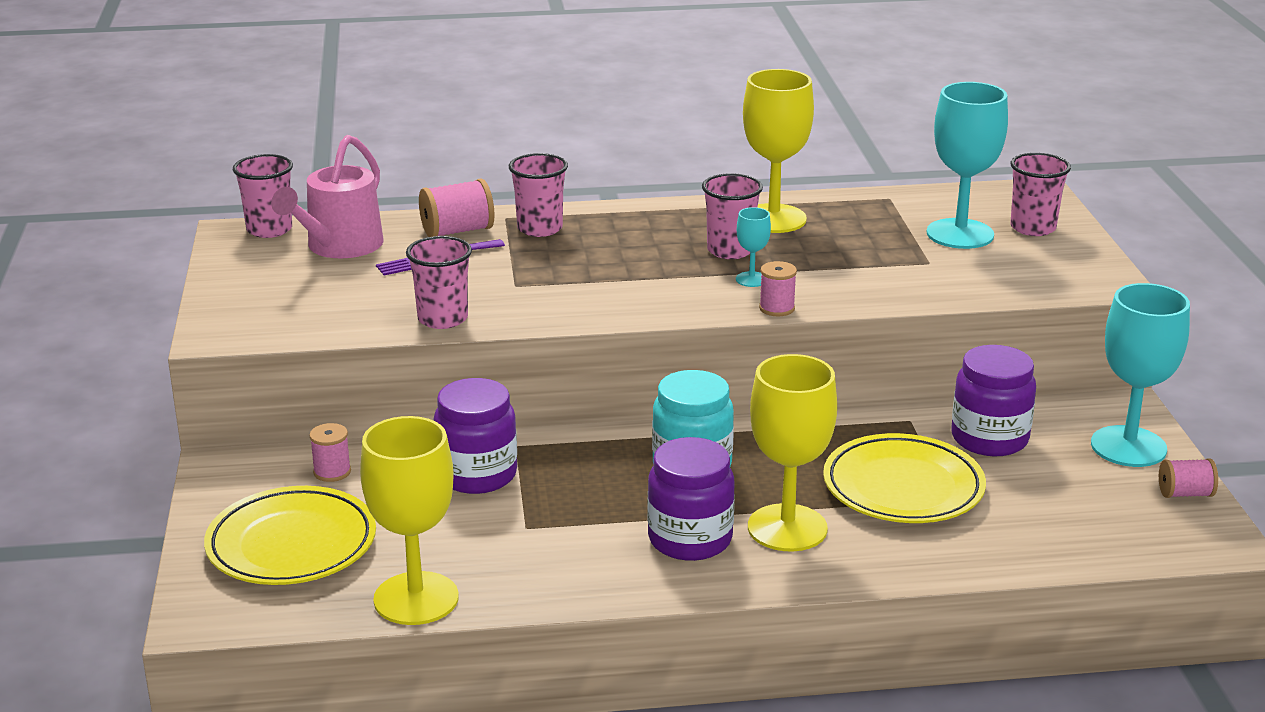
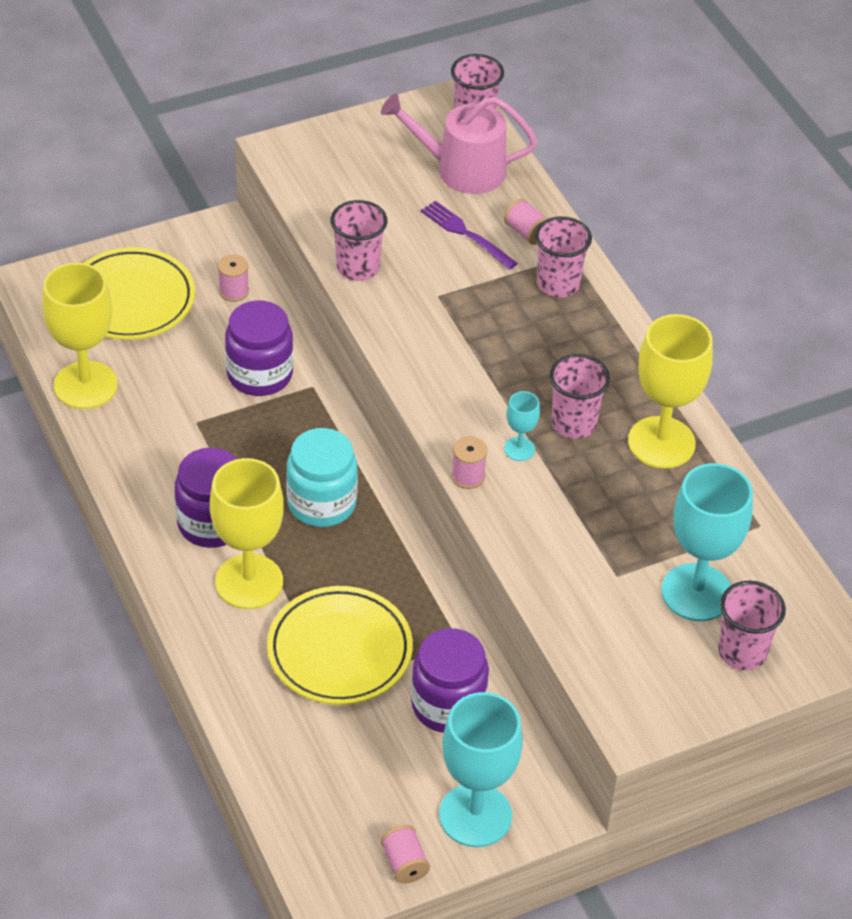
camera: 70 degrees right, 20 degrees up
pink spool [419,178,494,237] -> pink spool [504,199,549,245], size x0.65

